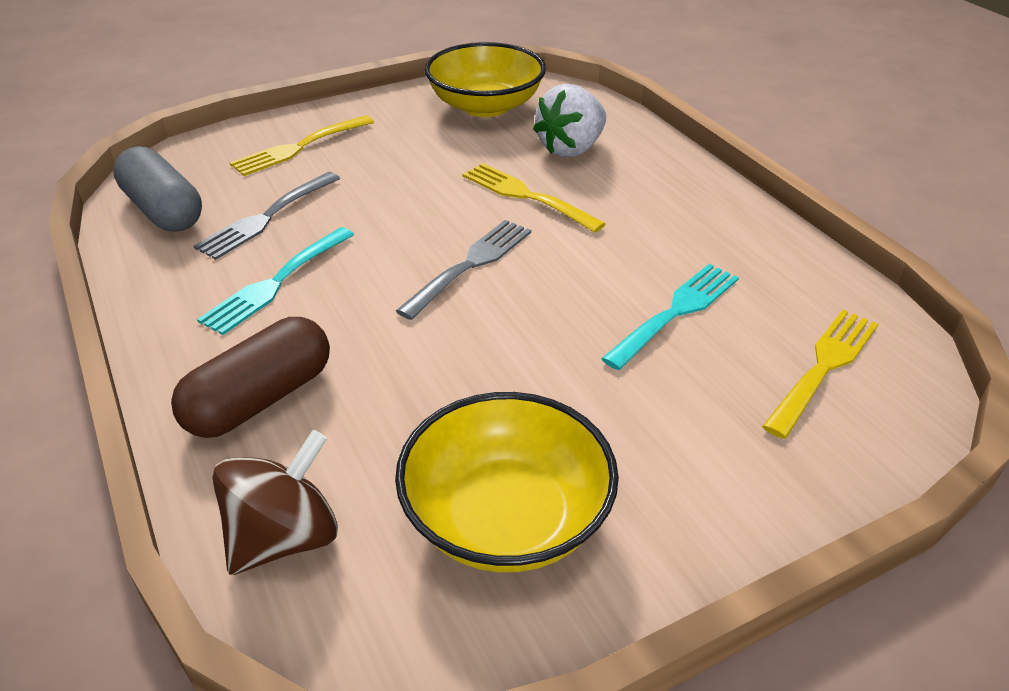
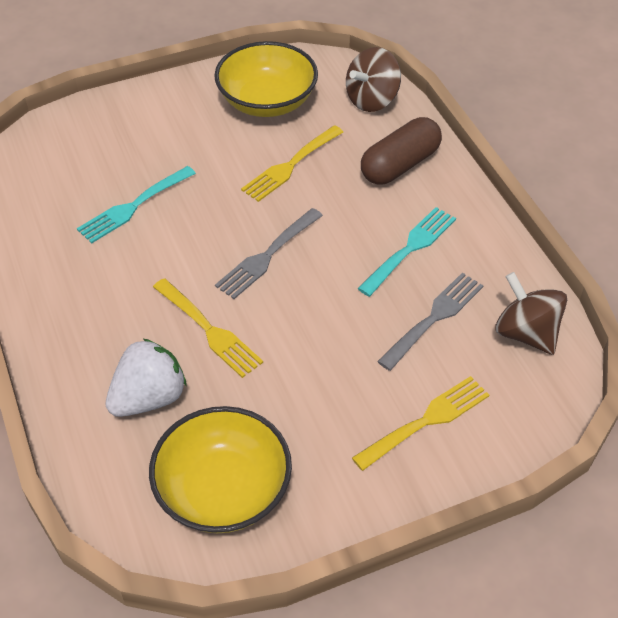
camera: 175 degrees left, 10 degrees up
grey capsule [113,146,202,232] -> brown spinning top [495,272,567,355]
yellow fork [762,310,878,439] -> yellow fork moved to [241,125,343,202]

